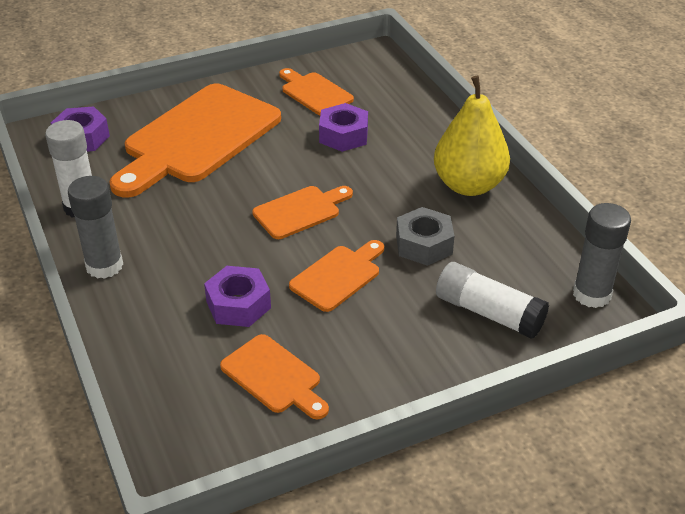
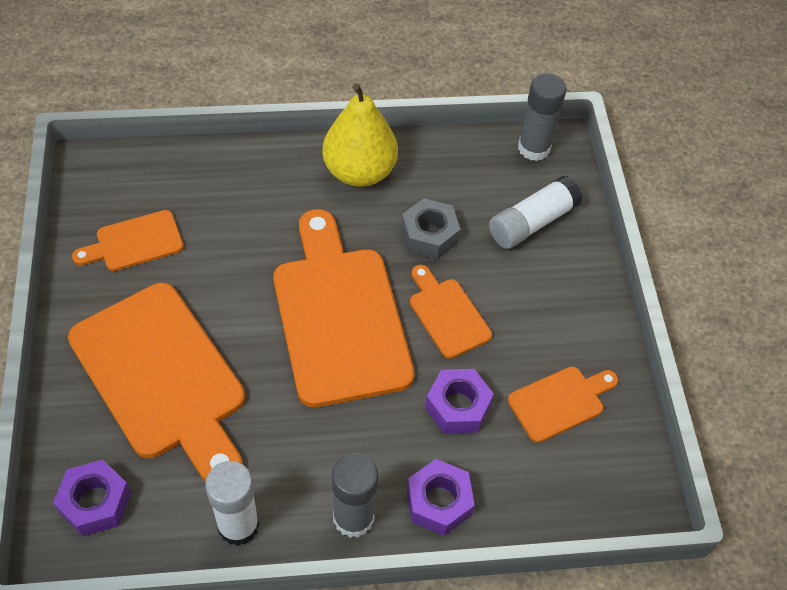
camera: 75 degrees left, 15 degrees up
orange cutting board [252,186,353,239] -> orange cutting board [273,209,415,407], size x2.05
purple nut [319,103,368,152] -> purple nut moved to [407,459,475,536]

